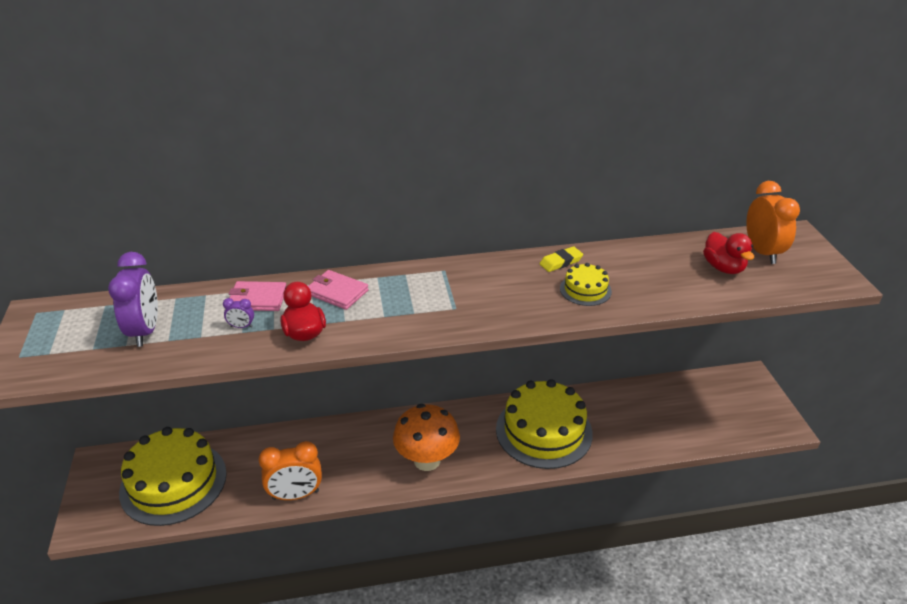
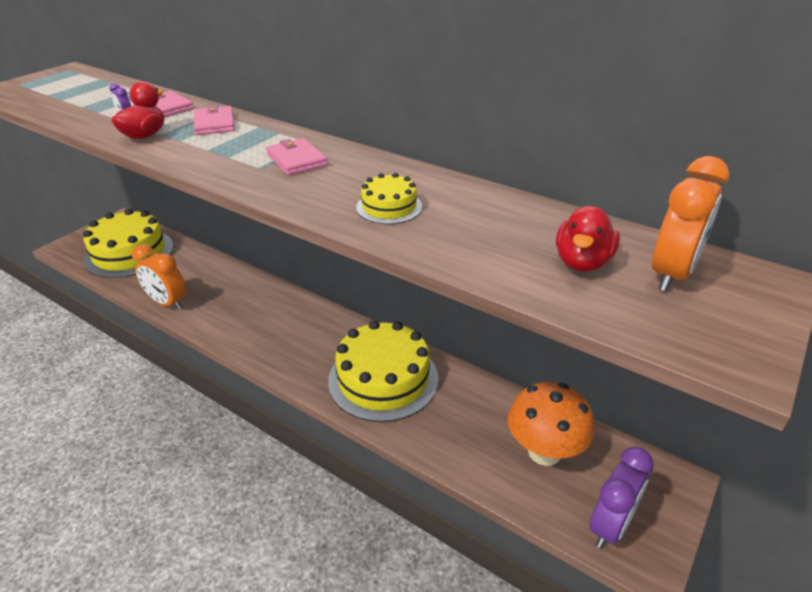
camera: 45 degrees right, 0 degrees up
purple clock [108,252,158,347] -> purple clock moved to [590,447,654,549]
orange mushroom [393,404,460,471] -> orange mushroom moved to [508,382,595,466]
yellow eraser [539,246,583,272] -> none
none -> pink wallet [266,138,327,175]

